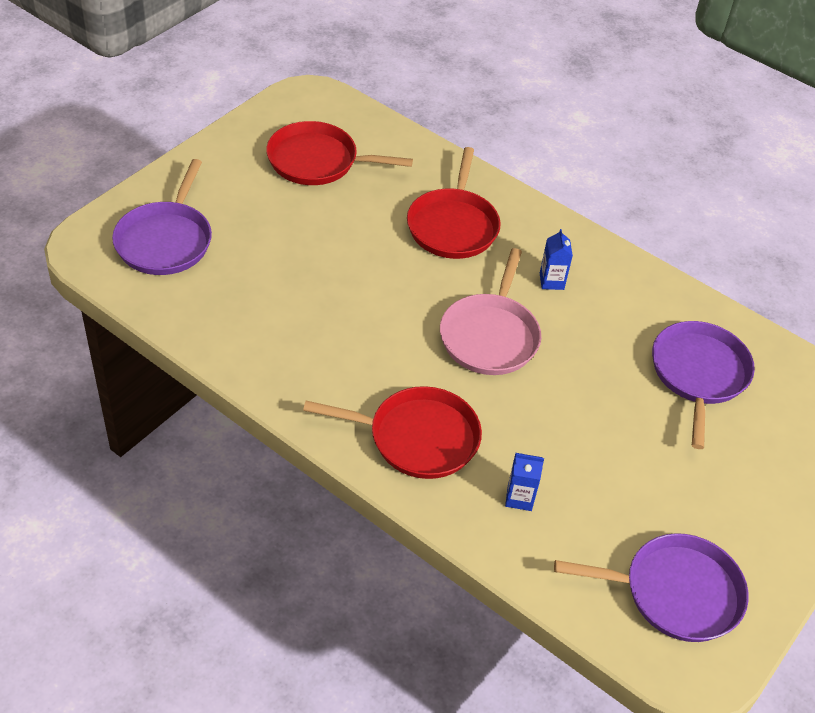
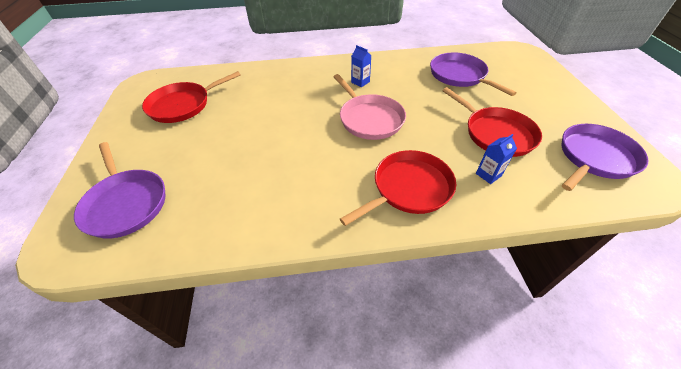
camera: 40 degrees left, 0 degrees up
red pan [407,147,501,259] -> red pan moved to [442,87,542,157]

